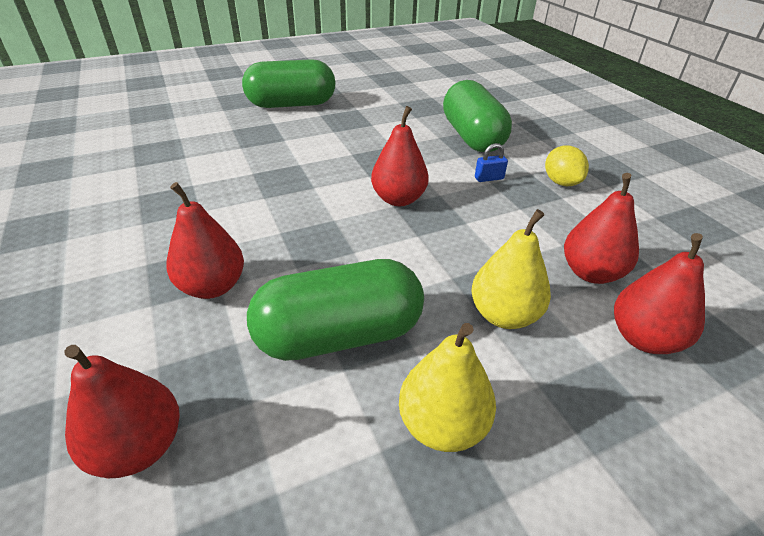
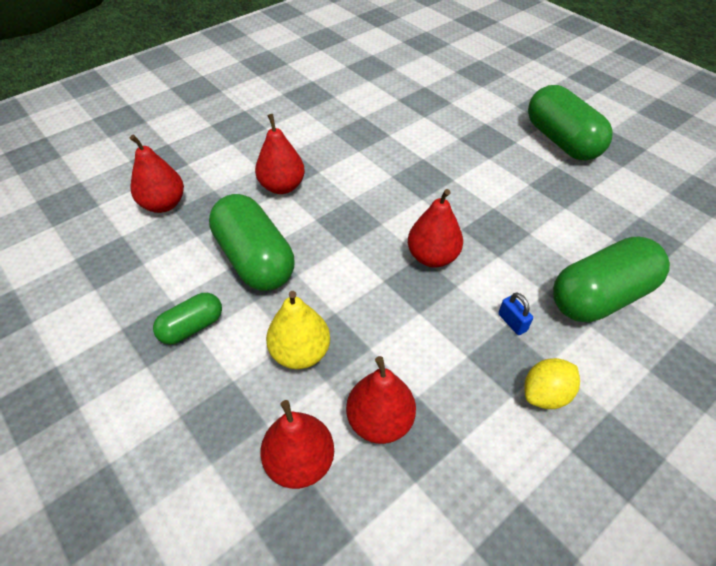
camera: 75 degrees right, 10 degrees up
yellow pear [399,323,496,452] -> green capsule [153,293,222,345]

